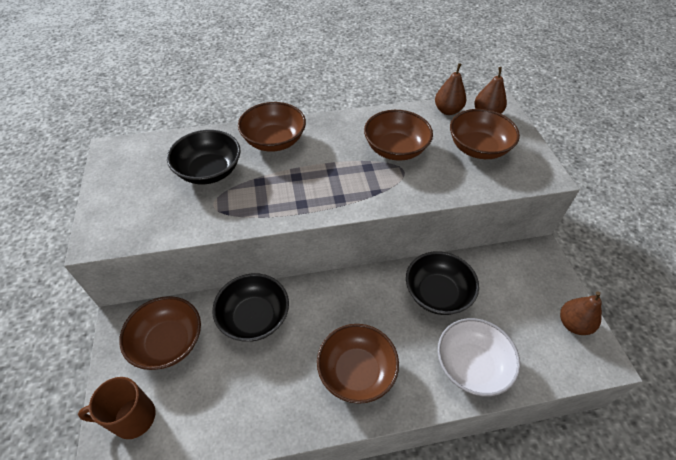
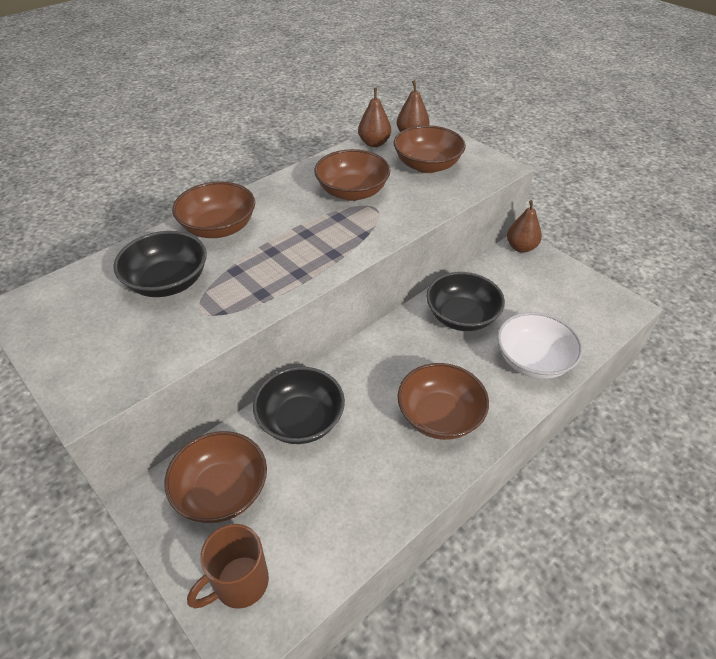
camera: 30 degrees left, 5 degrees down
brown pear [560,291,602,335] -> brown pear moved to [507,200,542,253]

